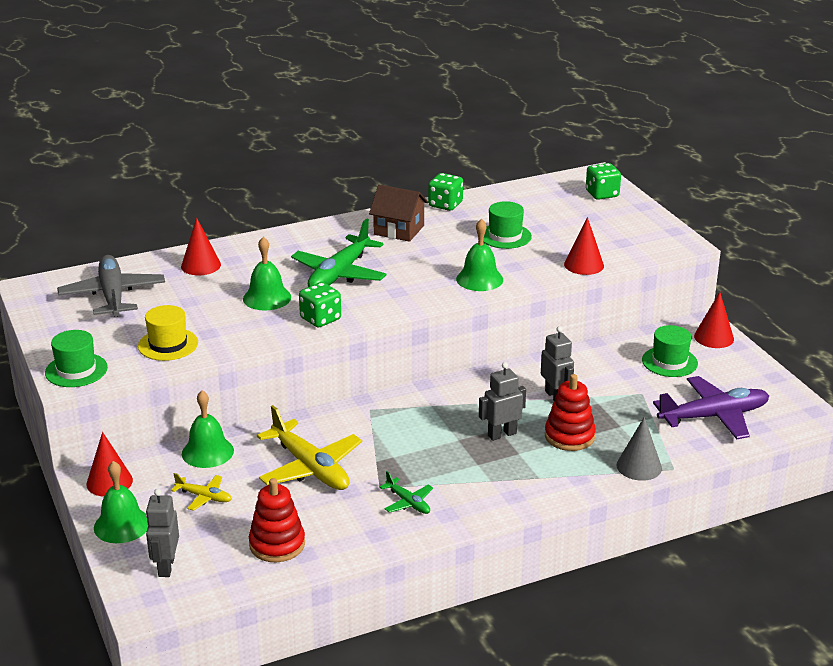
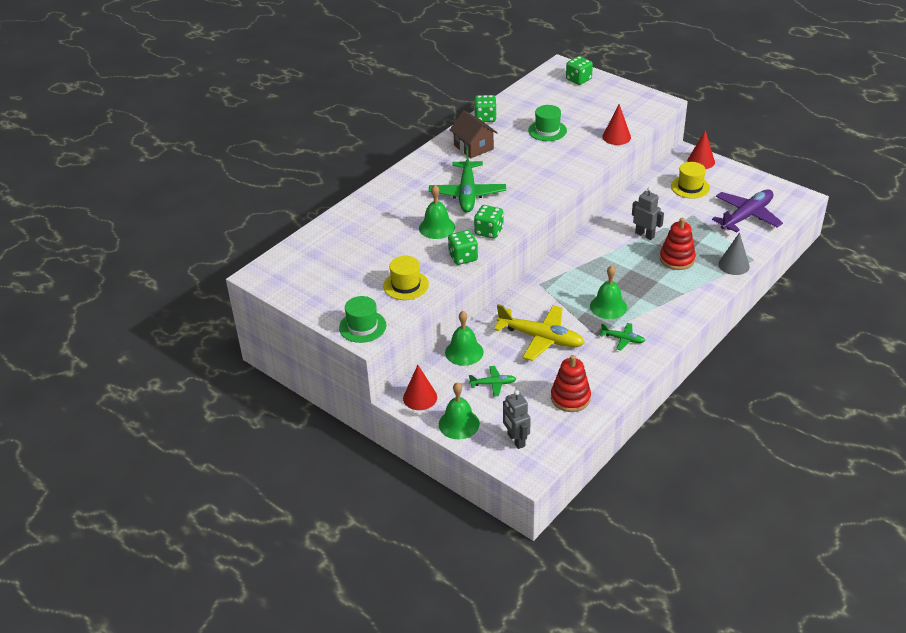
camera: 25 degrees left, 10 degrees up
grey plane [57,255,165,317] -> none
yellow plane [171,473,232,511] -> green plane [469,366,516,397]
red cone [181,218,221,275] -> none
brown house [369,185,428,242] -> brown house turned 60 degrees clockwise [450,110,497,158]
green bell [456,219,503,291] -> green bell moved to [590,265,627,319]
grey robot [479,362,526,441] -> none
green hat [642,325,698,377] -> yellow hat [671,162,710,199]
none -> green dice [448,230,478,265]

